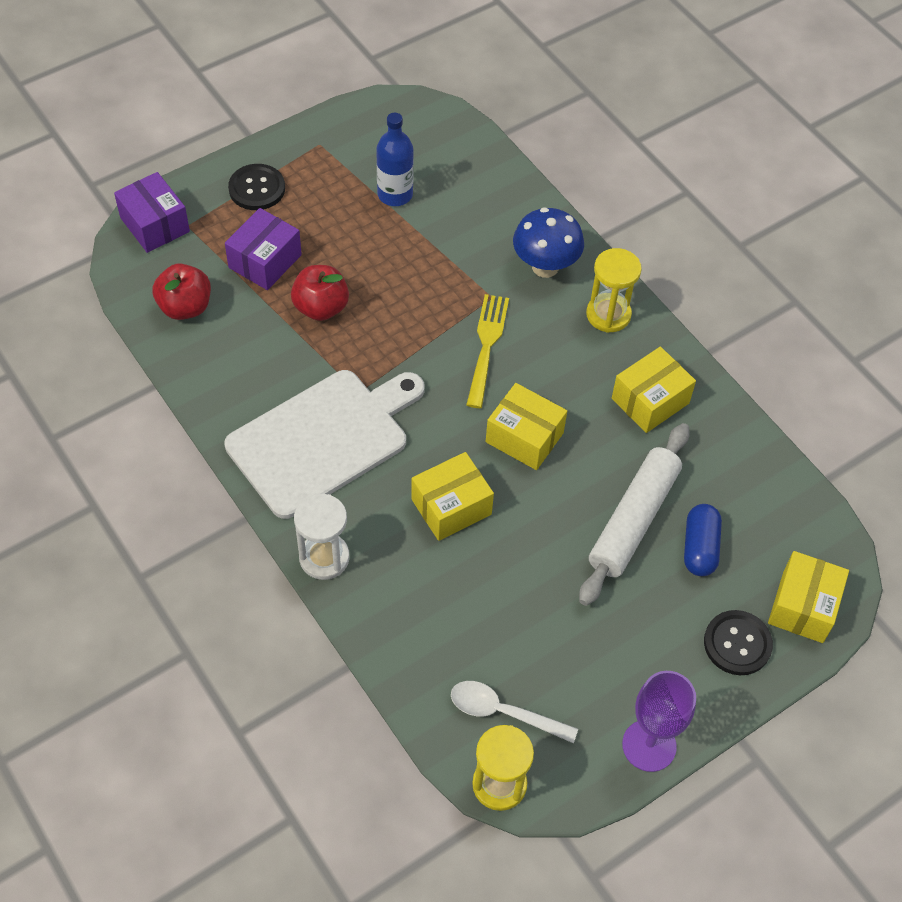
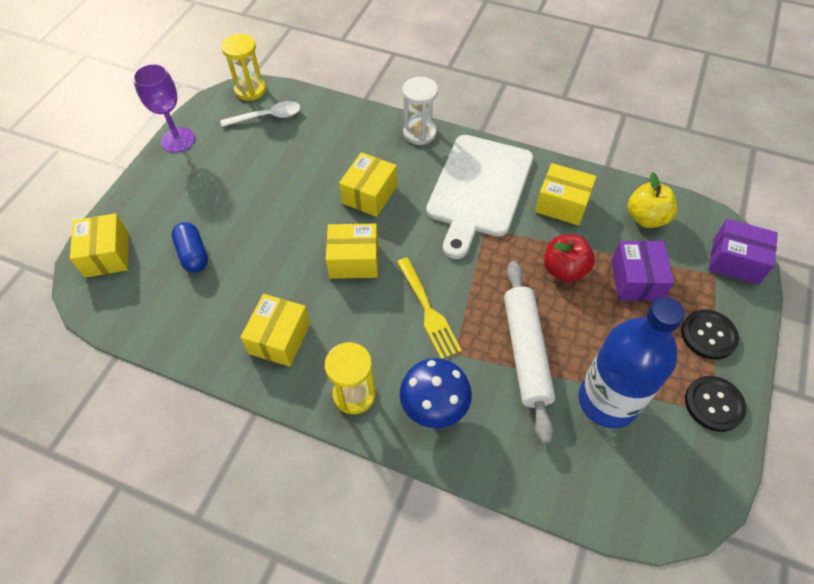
camera: 150 degrees right, 0 degrees up
red apple [152,263,211,320] -> yellow apple [628,172,677,228]
blue bottle [376,113,414,206] -> blue bottle [579,297,685,428], size x1.68
white rolling pin [579,423,690,606] -> white rolling pin moved to [504,261,555,443]
black button [704,610,773,675] -> black button moved to [685,376,746,432]
none -> yellow box [535,163,596,226]

